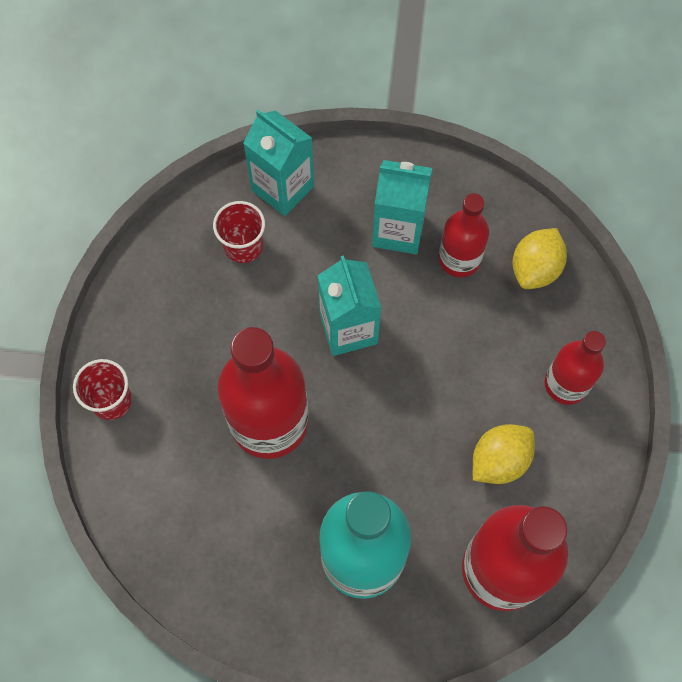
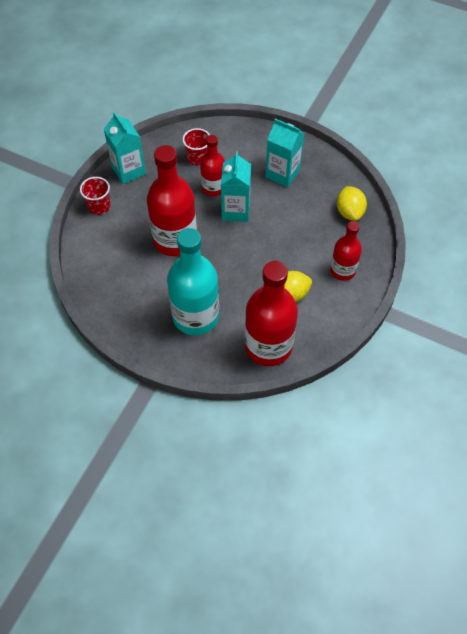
camera: 20 degrees right, 10 degrees down
turquoise carton [243,110,314,216] -> turquoise carton moved to [104,112,146,184]
red bottle [439,193,489,277] -> red bottle moved to [200,135,225,196]
yellow lemon [513,228,567,289] -> yellow lemon turned 60 degrees counterclockwise [337,186,367,221]

